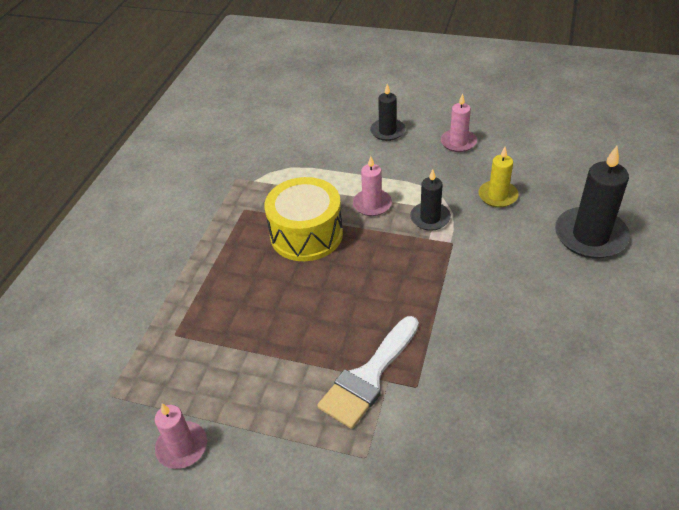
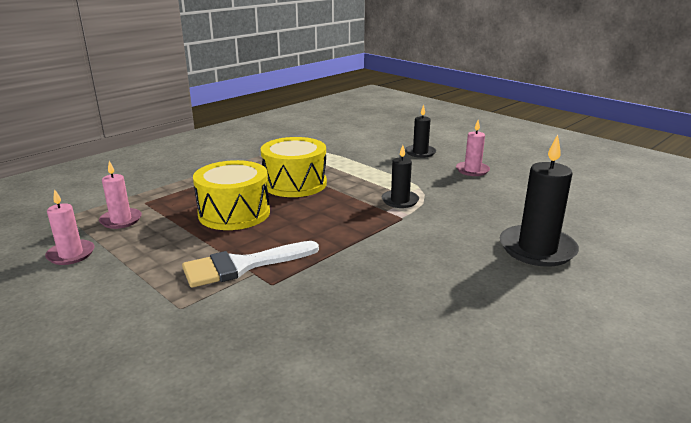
camera: 25 degrees right, 20 degrees down
pink candle [353,156,392,216] -> pink candle moved to [99,161,142,229]
yellow candle [478,147,519,207] -> none
none -> yellow drum [193,160,270,230]

